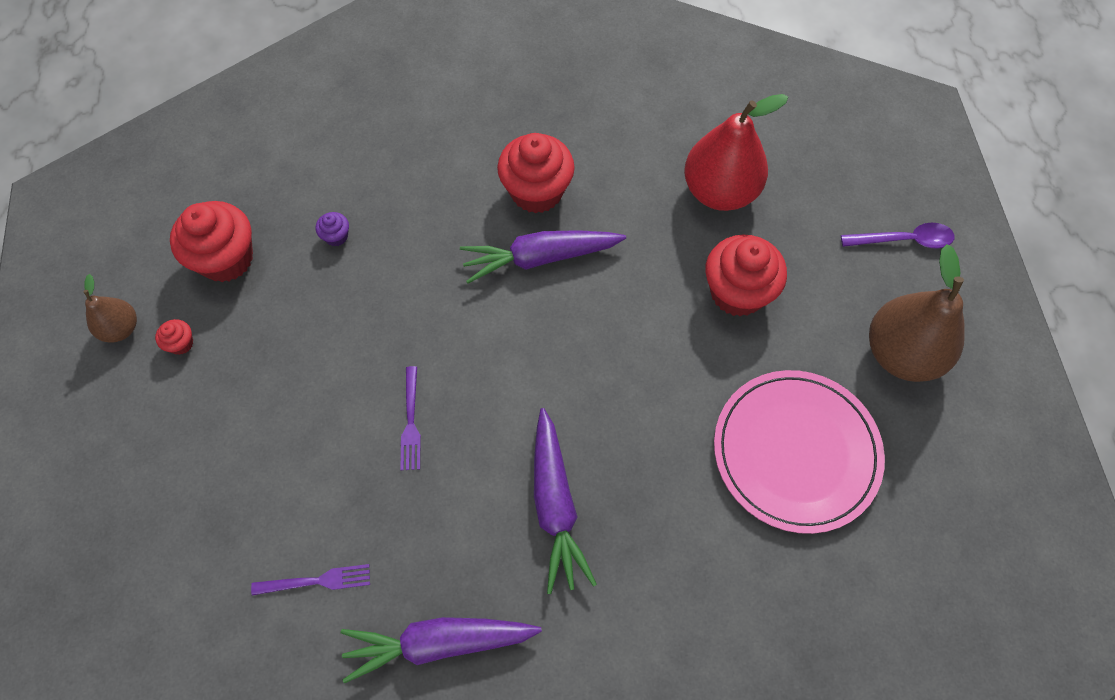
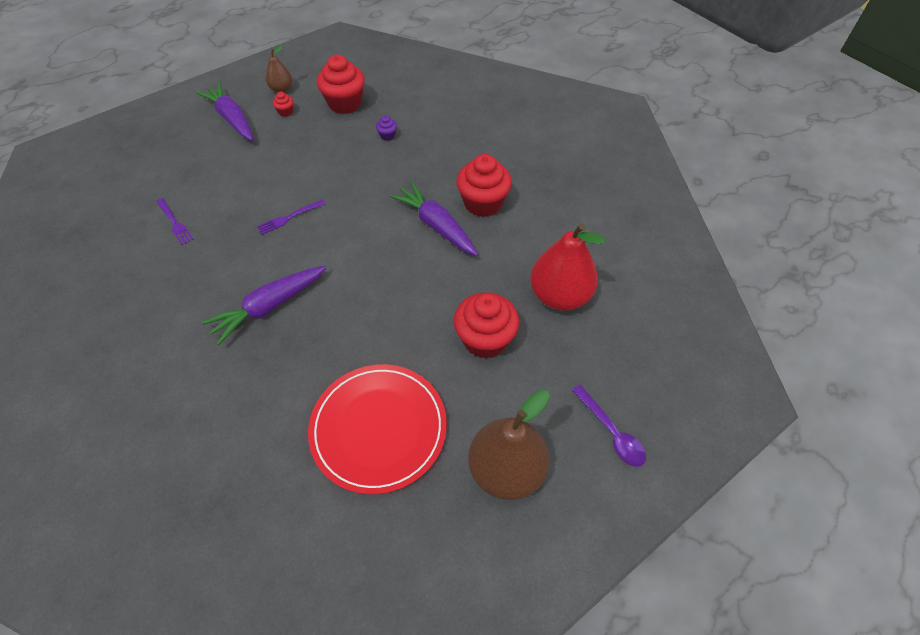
camera: 60 degrees right, 10 degrees down
purple carrot [341,617,542,684] -> purple carrot moved to [196,83,253,141]
pink plate [714,370,885,534] -> red plate [308,364,447,494]

